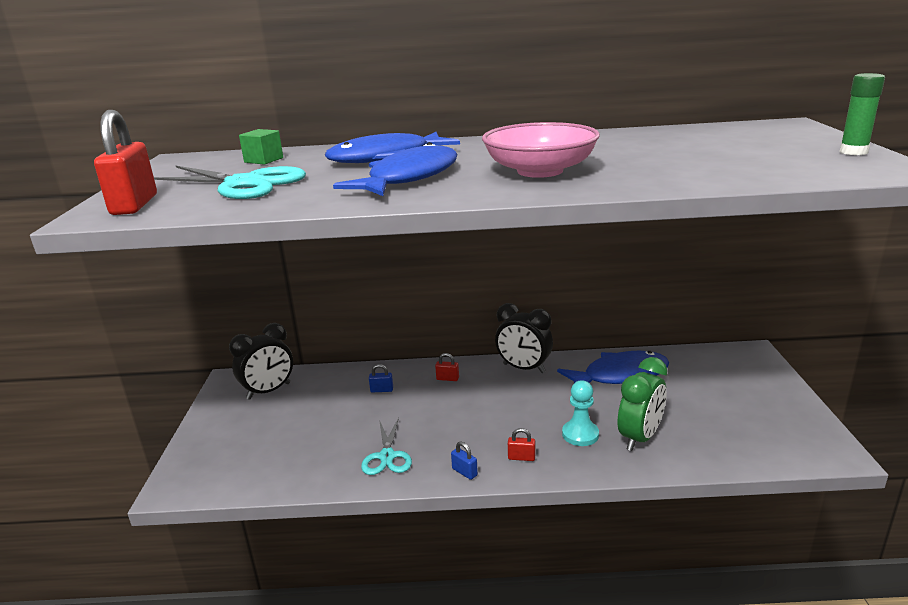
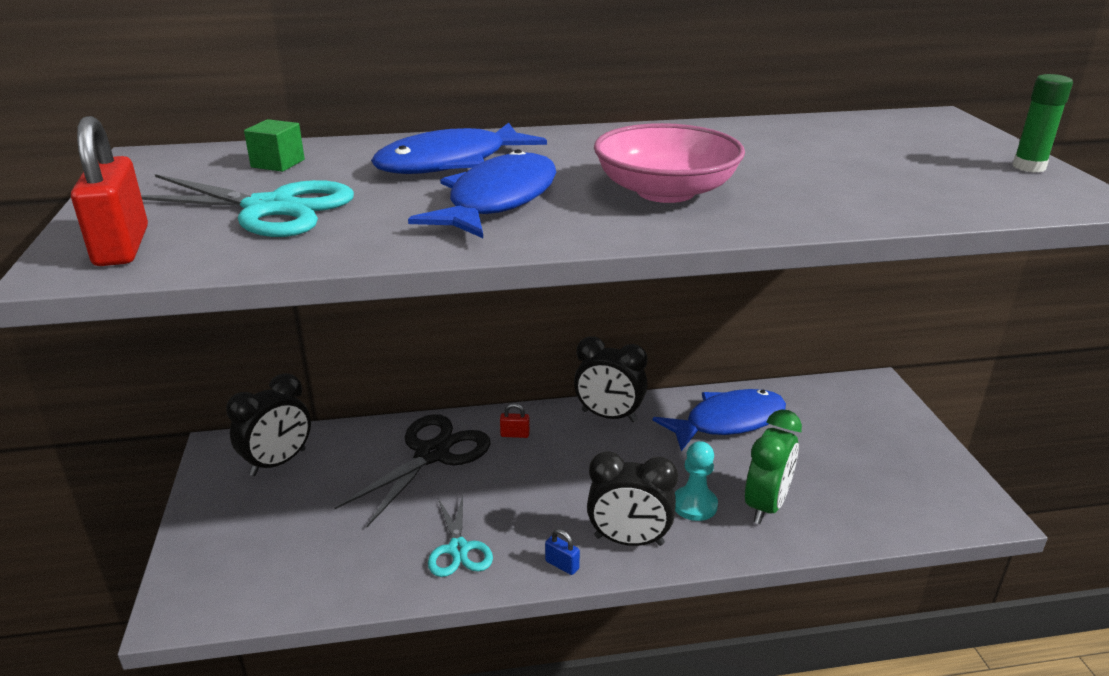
camera: 10 degrees left, 5 degrees up
blue padlock [369,364,393,392] -> black scissors [334,414,490,527]
red padlock [508,428,535,461] -> black clock [587,451,678,546]

